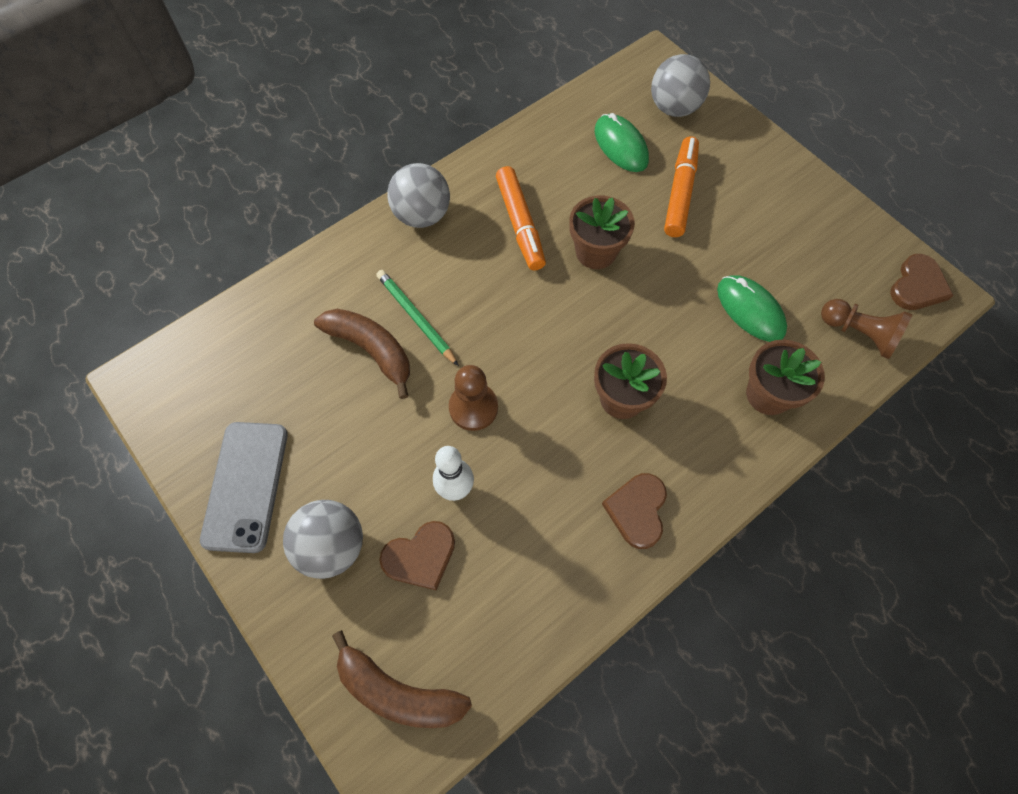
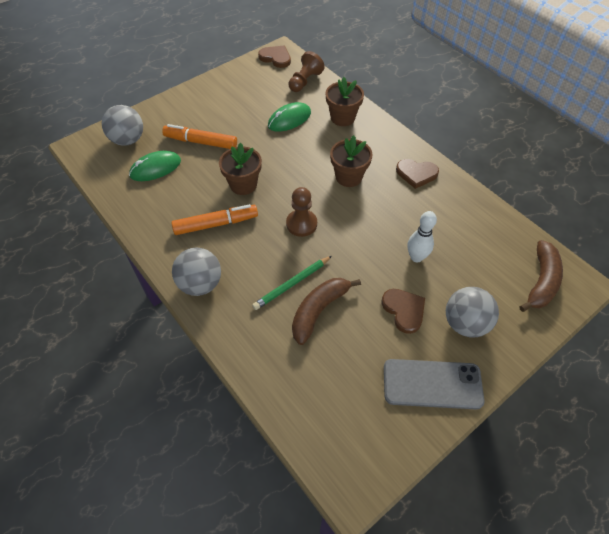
camera: 90 degrees left, 10 degrees down
brown heart [379,521,455,591] -> brown heart moved to [381,289,425,334]
brown pawn [449,365,498,431] -> brown pawn moved to [286,187,317,237]

